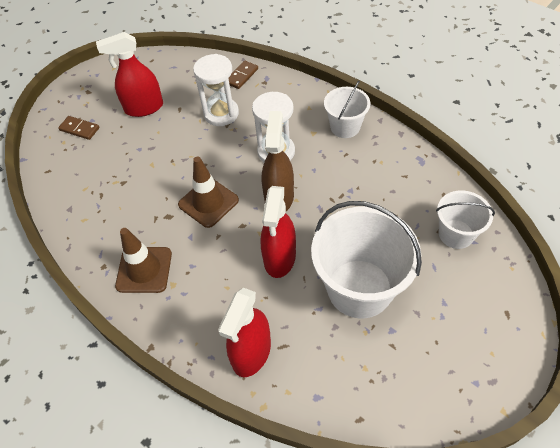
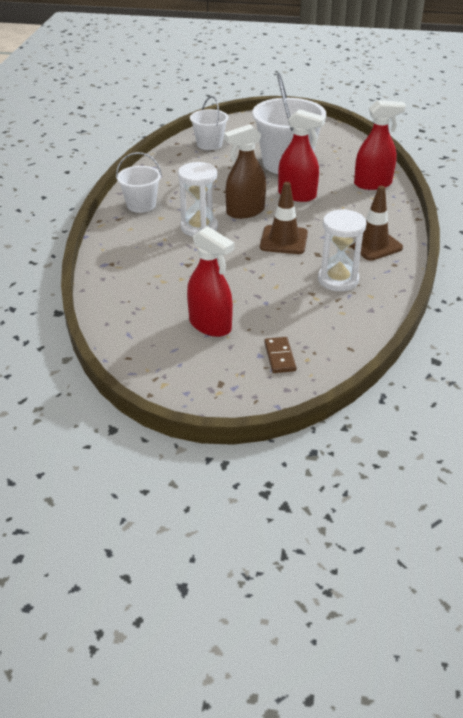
camera: 125 degrees left, 15 degrees down
white hourglass [193,54,239,126] -> white hourglass moved to [318,209,367,291]
brown domino [229,61,258,89] -> none
red spray bottle [261,186,296,278] -> red spray bottle turned 45 degrees clockwise [278,109,325,202]

